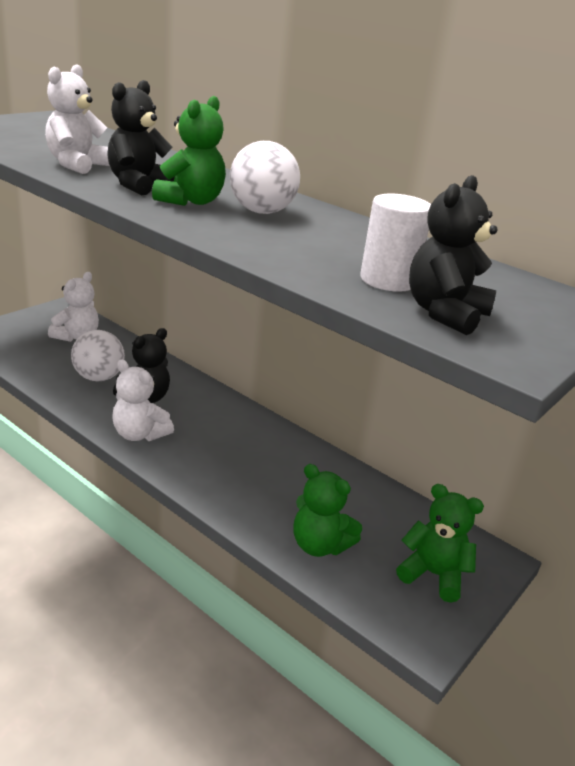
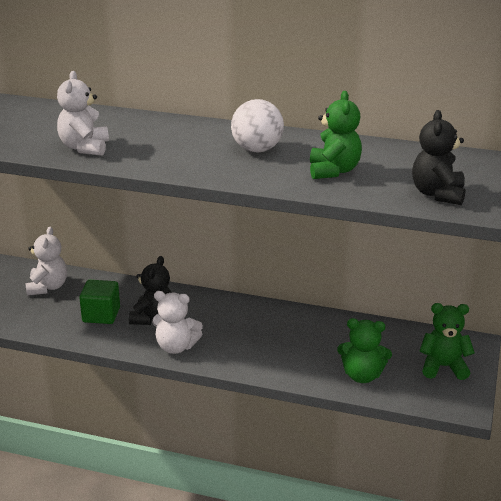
camera: 20 degrees left, 0 degrees up
white ball [71,330,125,382] -> green cube [79,280,120,324]
black teddy bear [107,80,175,195] -> none
green teddy bear [152,96,226,206] -> green teddy bear moved to [310,91,362,179]
white cylinder [360,193,431,292] -> none

